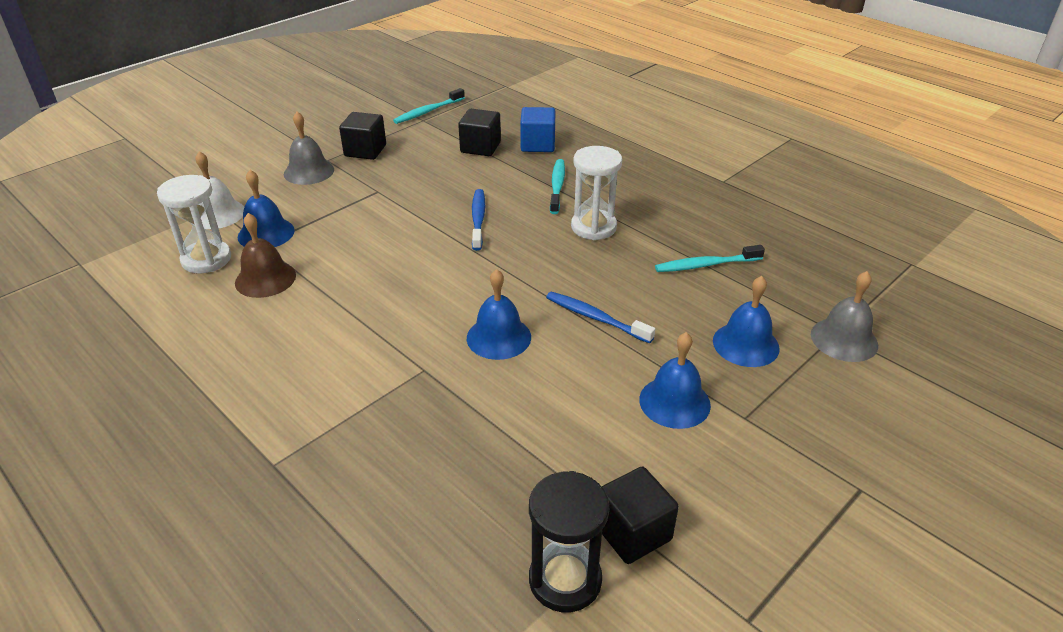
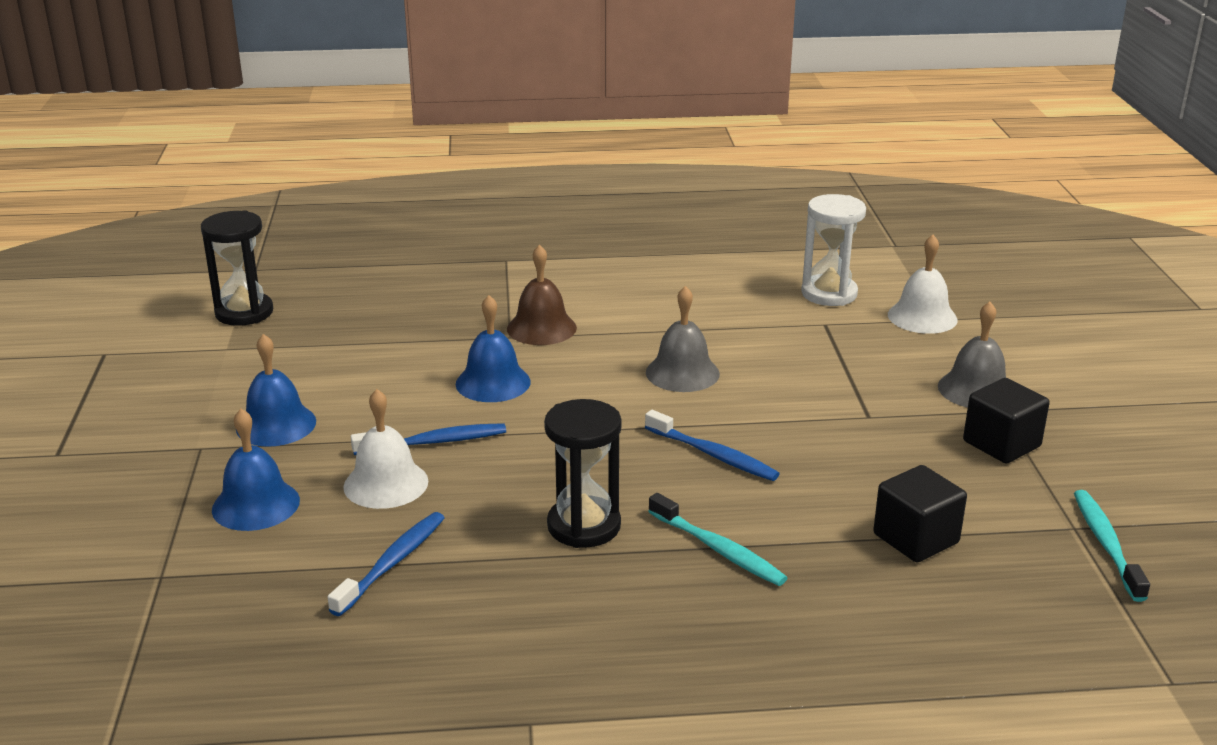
camera: 130 degrees right, 10 degrees down
brown bell [235,213,296,298] -> brown bell moved to [507,244,577,345]
blue bell [238,170,295,247] -> none
blue cube [520,107,556,152] -> none
white hourglass [571,146,622,240] -> black hourglass [544,399,622,548]
black cube [601,467,679,564] -> none
turquoise toothbrush [655,245,765,272] -> blue toothbrush [328,512,445,616]
grey bell [811,271,878,362] -> grey bell moved to [646,286,720,392]
none -> white bell [343,389,428,509]

